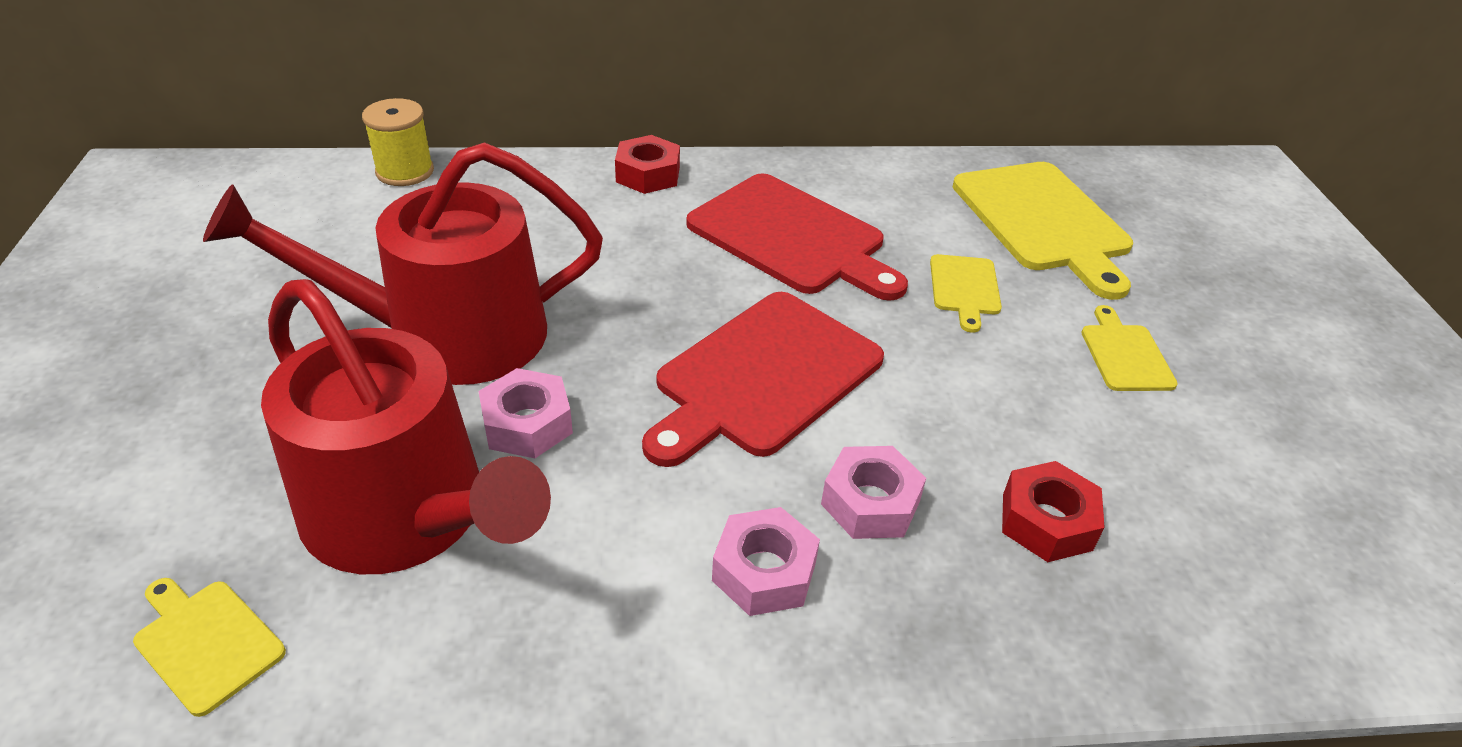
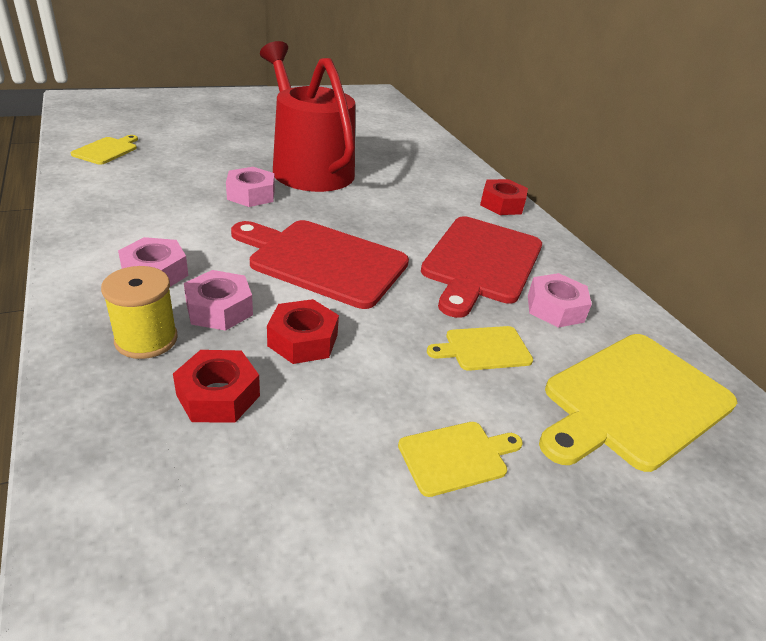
camera: 70 degrees right, 5 degrees down
red watering can [261,279,551,574] -> none
yellow spool [362,98,434,186] -> yellow spool moved to [101,266,178,359]
none -> red nut [267,299,339,364]
none -> pink nut [528,273,592,328]

